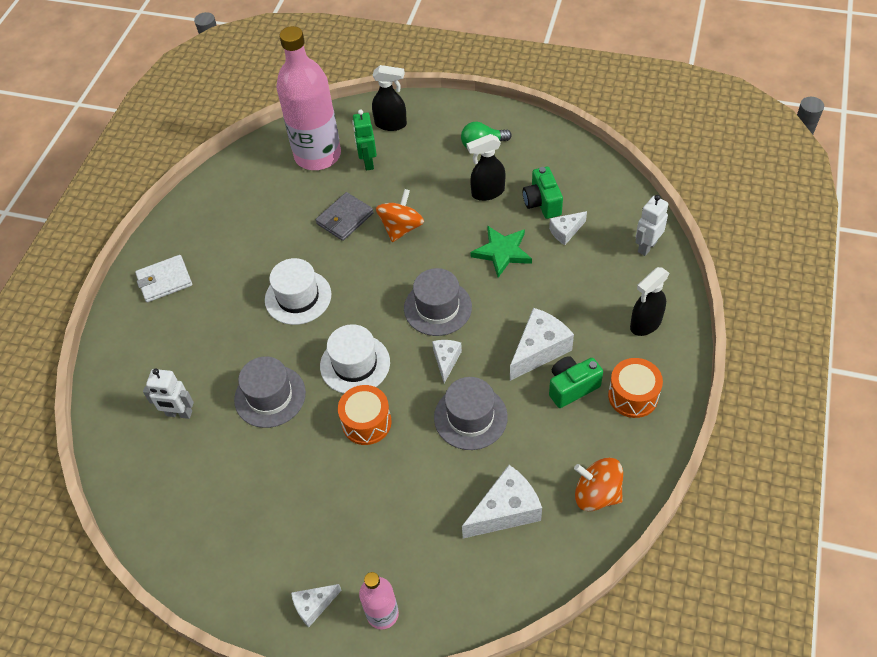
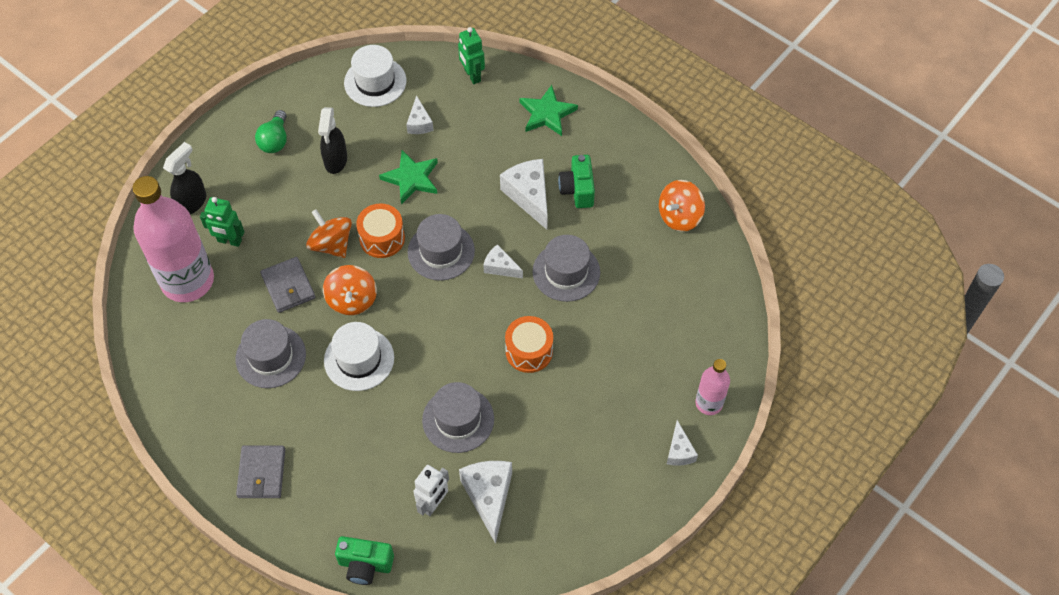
camera: 70 degrees left, 5 degrees up
white wallet [135,255,192,302] -> grey wallet [236,446,285,498]
white hat [320,324,390,394] -> white hat moved to [344,45,406,107]
white cheese [462,465,542,538] -> white cheese moved to [459,461,512,544]
green camera [523,166,563,219] -> green camera moved to [335,536,394,585]
orange drum [608,358,663,418] -> orange drum moved to [356,203,405,258]
black spray bottle [630,267,670,336] -> green star [519,85,578,136]
white robot [635,195,668,256] -> green robot [458,27,485,84]
none -> grey hat [236,319,306,388]
none -> orange spinning top [323,265,377,315]

